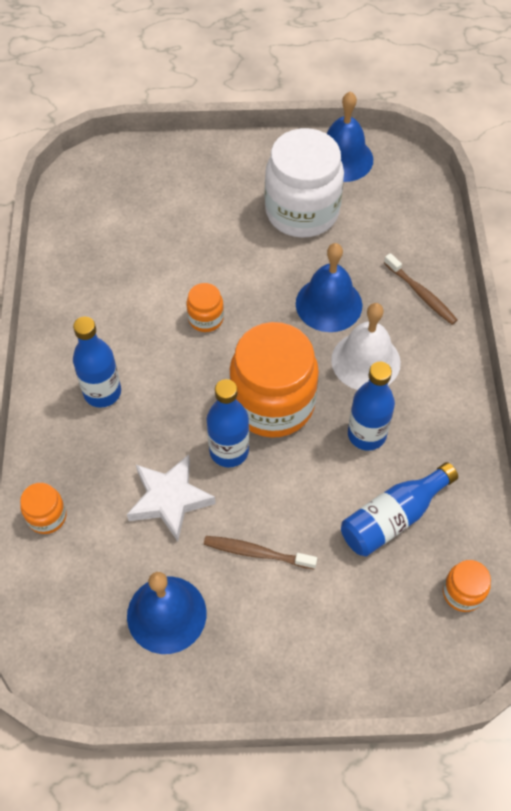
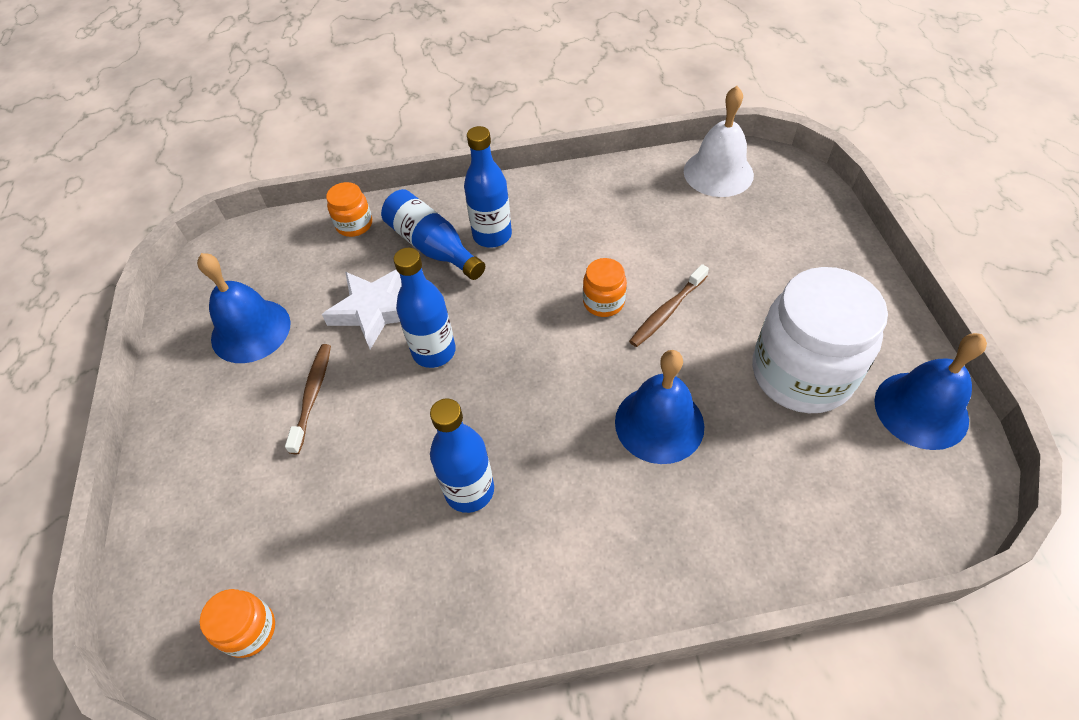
camera: 85 degrees right, 5 degrees down
orange jar [229,322,319,438] -> none
white bell [331,303,401,390] -> white bell moved to [684,86,754,197]
blue bottle [341,462,458,556] -> blue bottle moved to [381,189,485,280]
brown toothbrush [384,253,458,325] -> brown toothbrush moved to [629,264,709,347]

